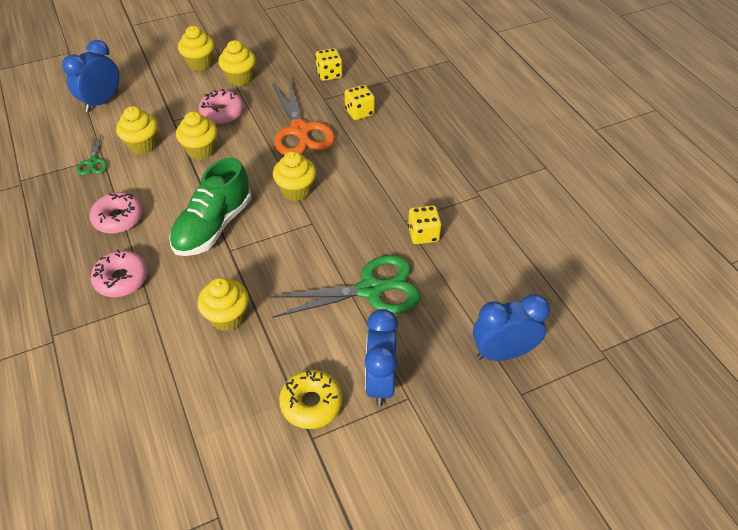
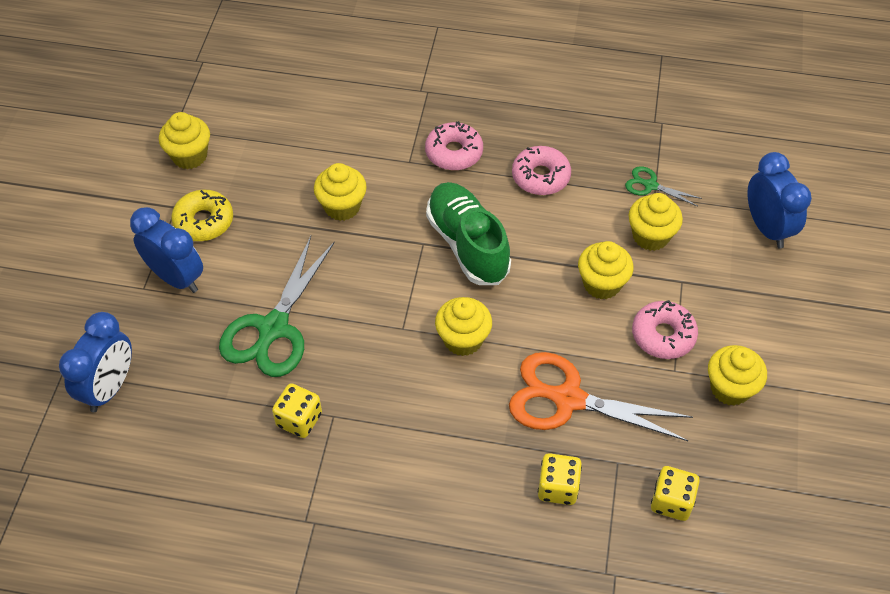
camera: 125 degrees right, 5 degrees up
yellow cupcake [178,26,215,71] -> yellow cupcake moved to [159,112,210,169]

